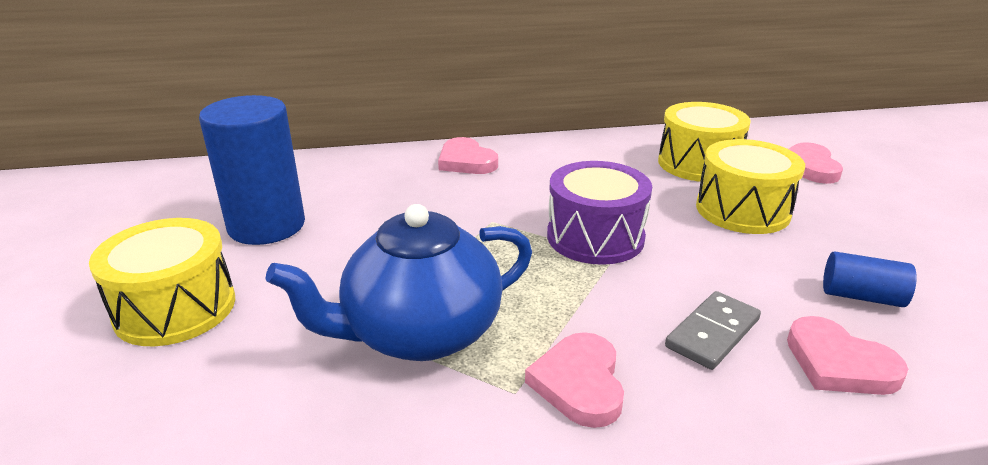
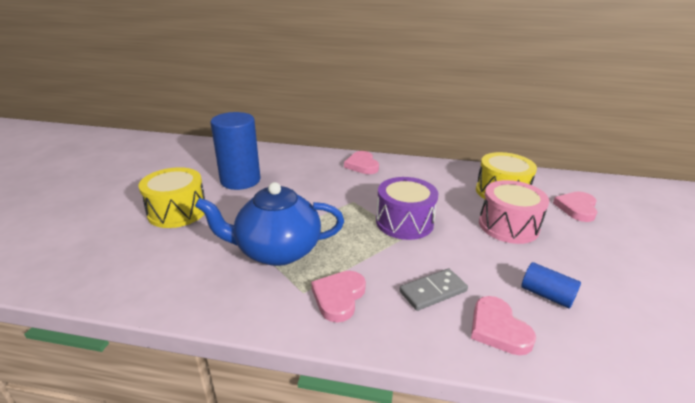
camera: 20 degrees right, 0 degrees up
yellow drum [696,139,805,234] -> pink drum [479,180,549,244]

